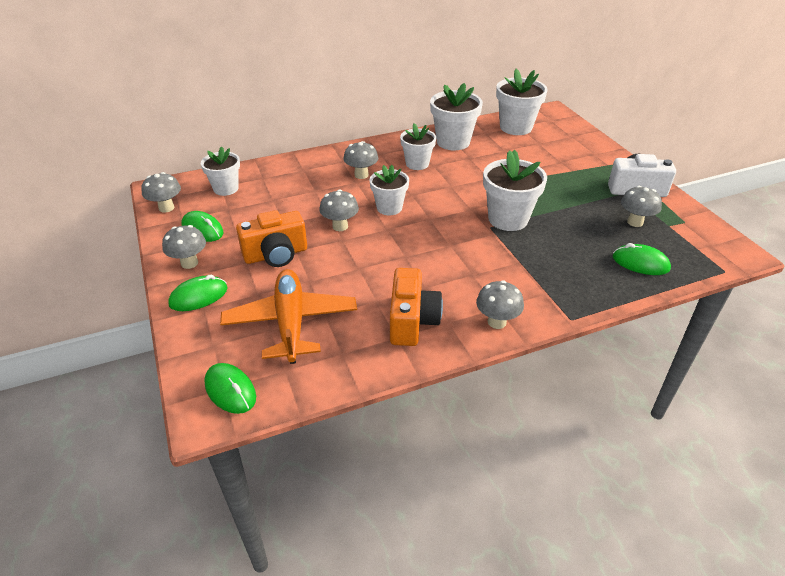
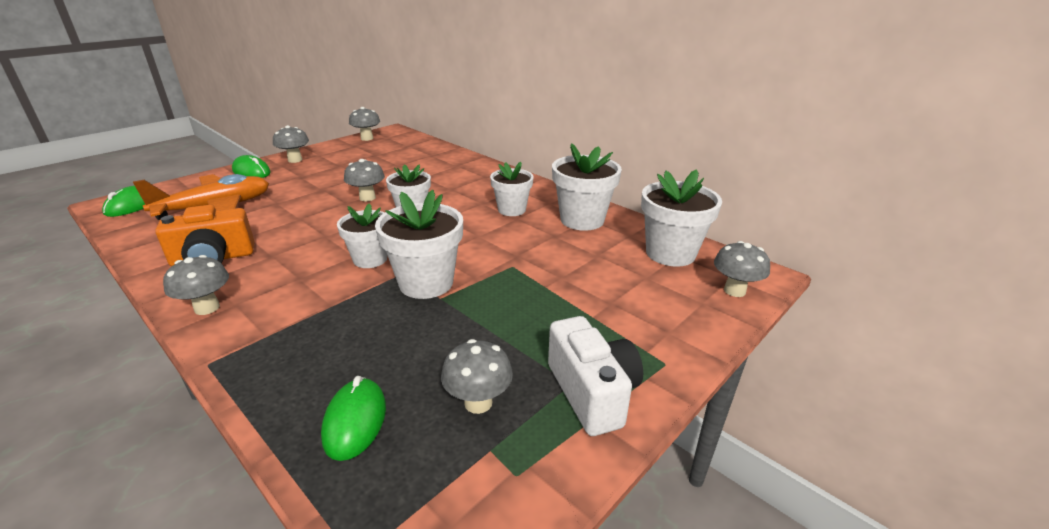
camera: 65 degrees right, 10 degrees down
green mouse [181,211,223,242] -> none
white flower pot [201,146,240,196] -> white flower pot moved to [337,204,387,268]
orange camera [236,210,307,267] -> none
grey mushroom [343,141,378,179] -> grey mushroom moved to [714,241,770,297]

